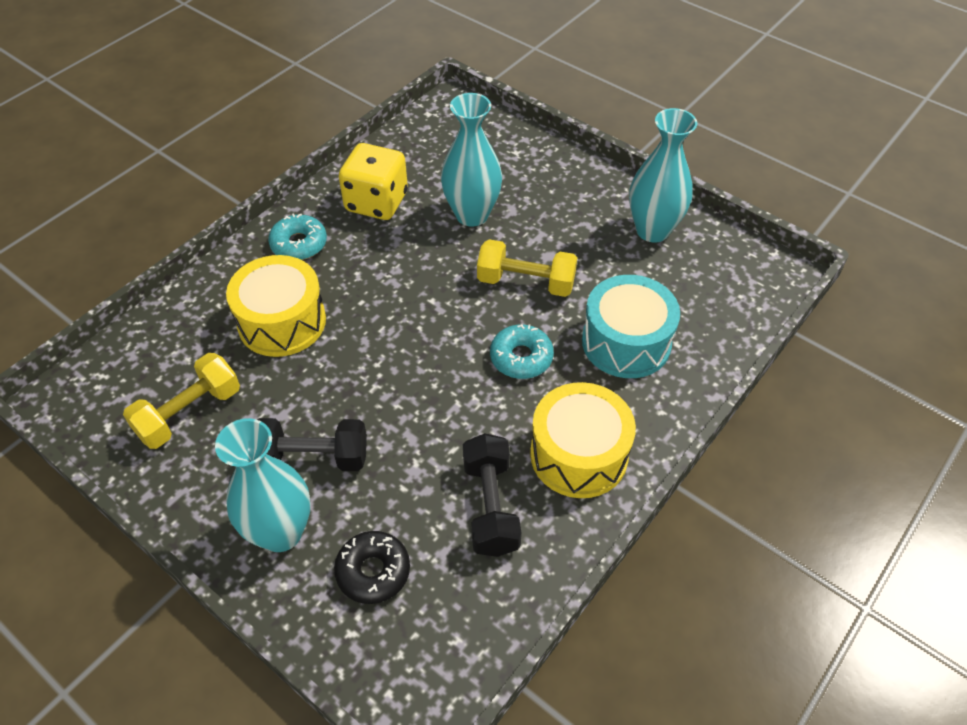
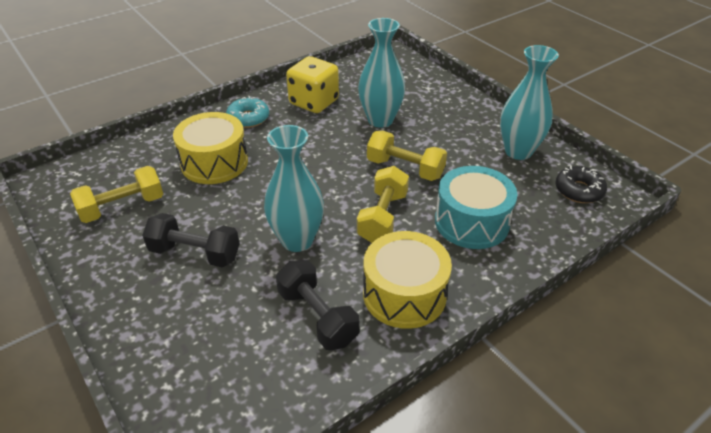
camera: 15 degrees right, 10 degrees down
turquoise vase [215,418,311,552] -> turquoise vase moved to [264,125,324,252]
black donut [334,531,410,604] -> black donut moved to [555,166,607,203]
black dumbbell [463,433,522,557] -> black dumbbell turned 45 degrees counterclockwise [276,260,359,350]
turquoise donut [490,324,554,379] -> yellow dumbbell [357,166,409,243]

